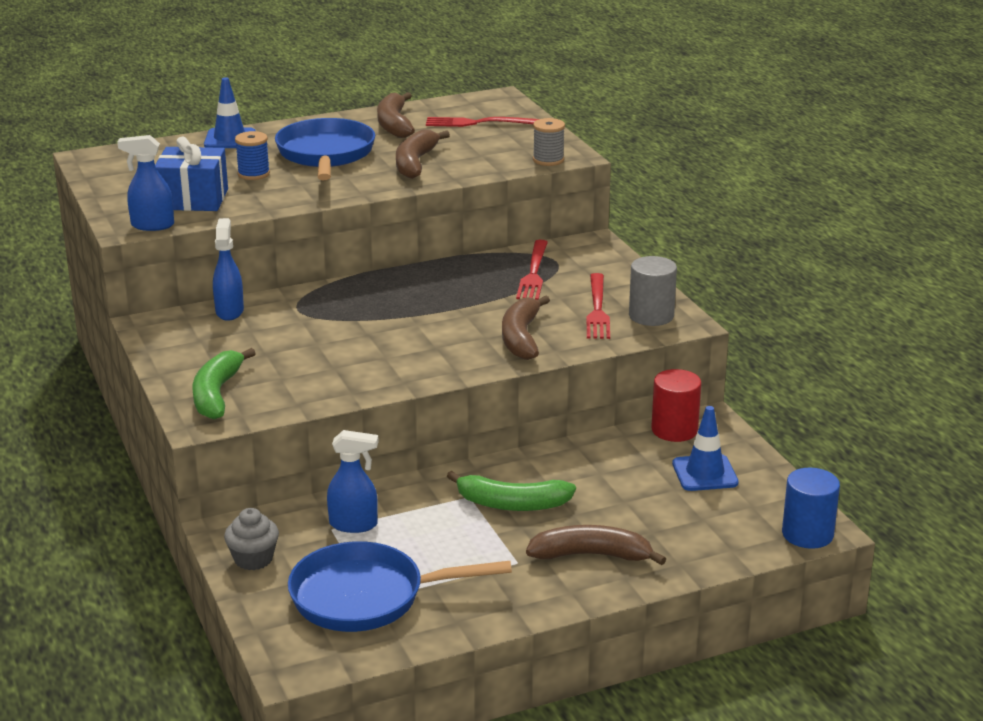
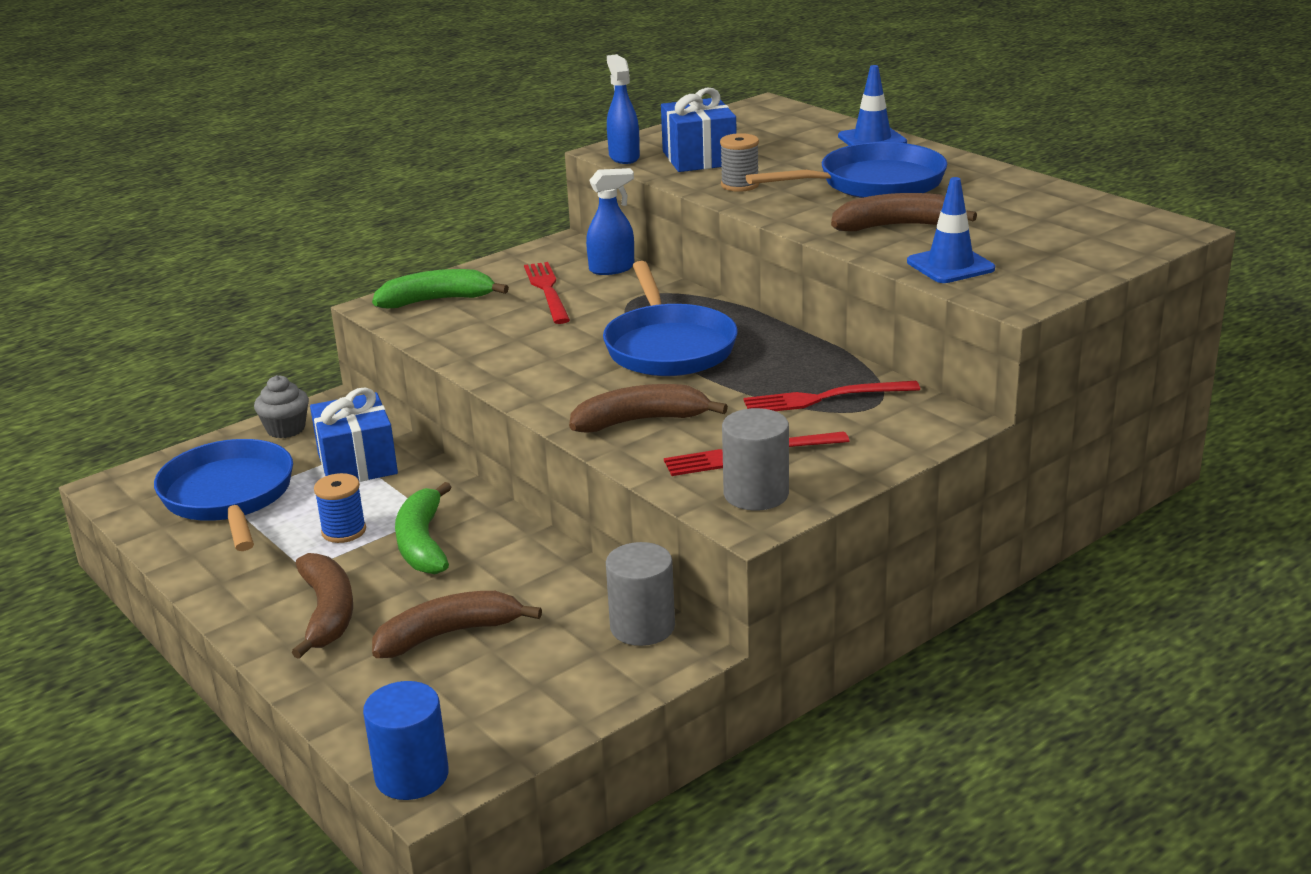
camera: 75 degrees right, 0 degrees up
blue spool [235,131,270,180] -> blue spool moved to [314,473,366,543]
blue spray bottle [327,430,379,533] -> blue gift [310,388,398,482]
brown banana [377,92,415,138] -> brown banana moved to [372,591,542,658]
red fork [426,117,539,127] -> red fork moved to [524,262,570,324]
grey spool [533,118,565,166] -> grey spool moved to [720,133,759,192]
red cylinder [651,369,701,442] -> grey cylinder [606,542,675,646]
blue traffic cone [672,406,739,491] -> blue traffic cone moved to [907,177,995,283]
none -> blue pan [603,261,738,376]

